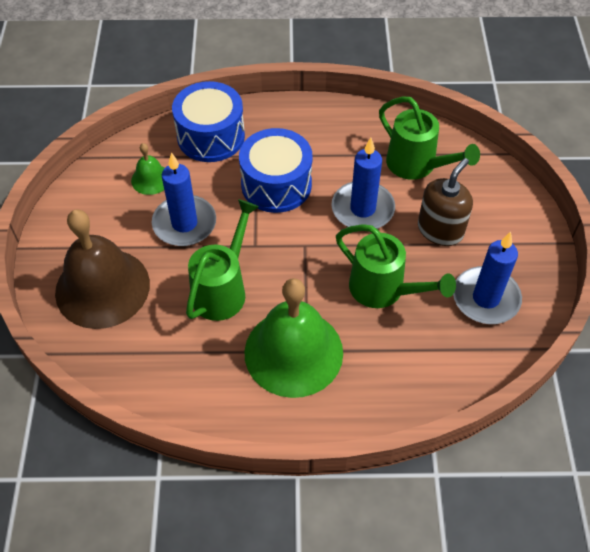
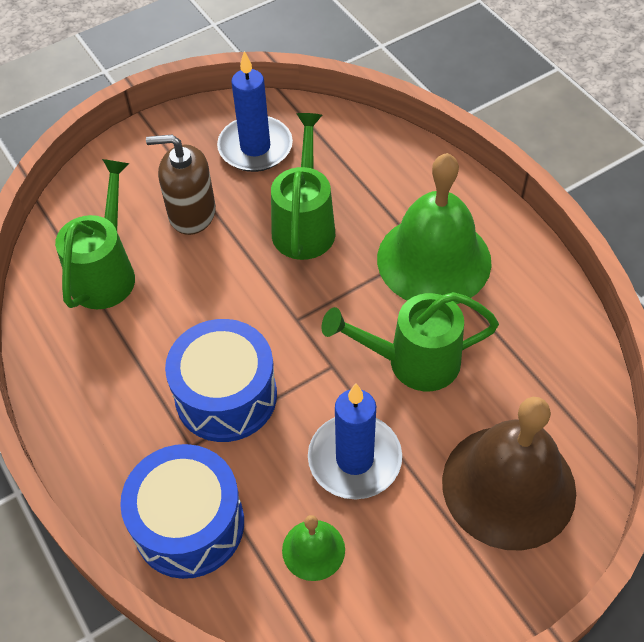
camera: 120 degrees left, 0 degrees up
blue candle [331,138,395,229] -> none

